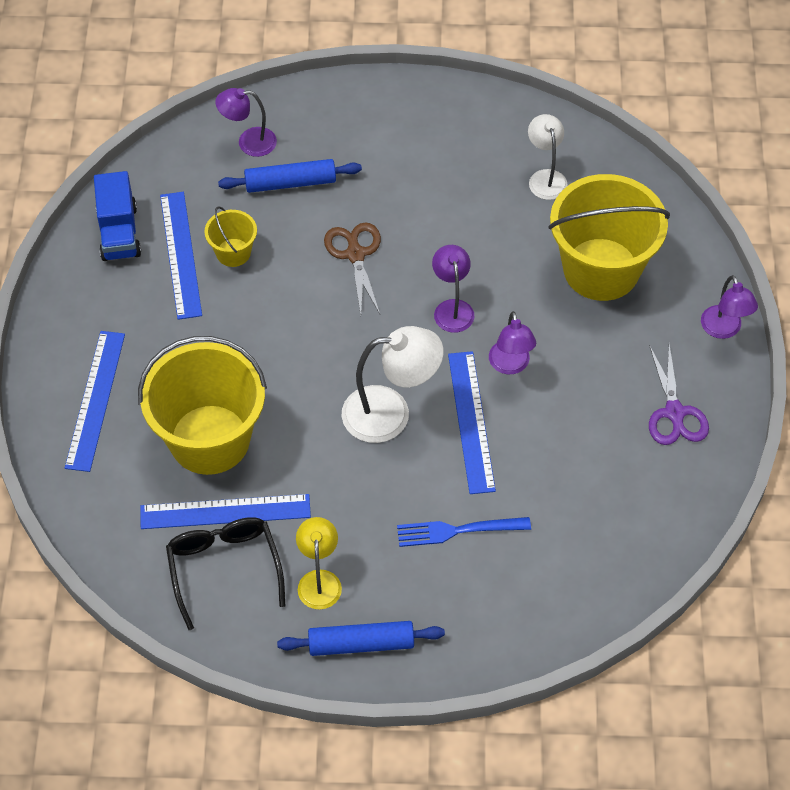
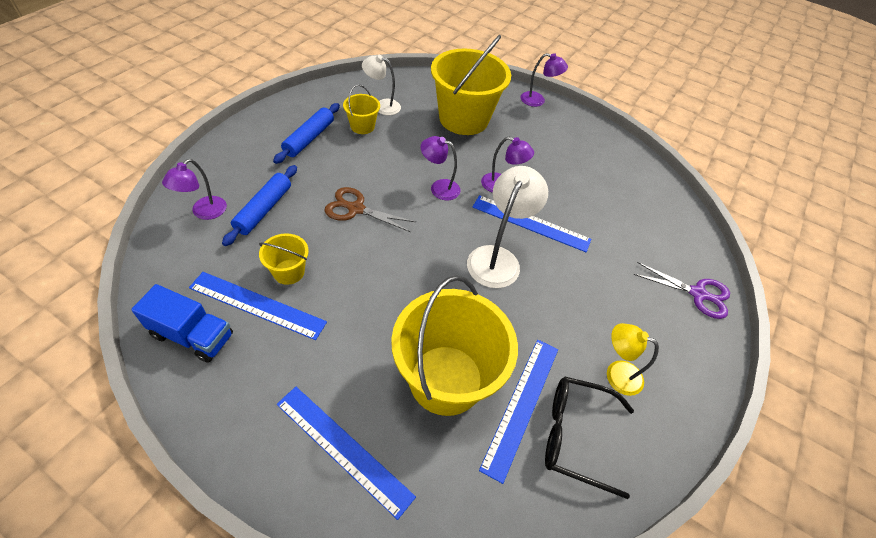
camera: 65 degrees left, 5 degrees down
blue rolling pin [277,621,445,656] -> blue rolling pin moved to [273,103,340,164]
blue fork [397,517,531,547] -> none
purple scissors [649,344,709,445] -> purple scissors moved to [634,262,730,319]
none -> yellow bucket [343,84,380,134]

